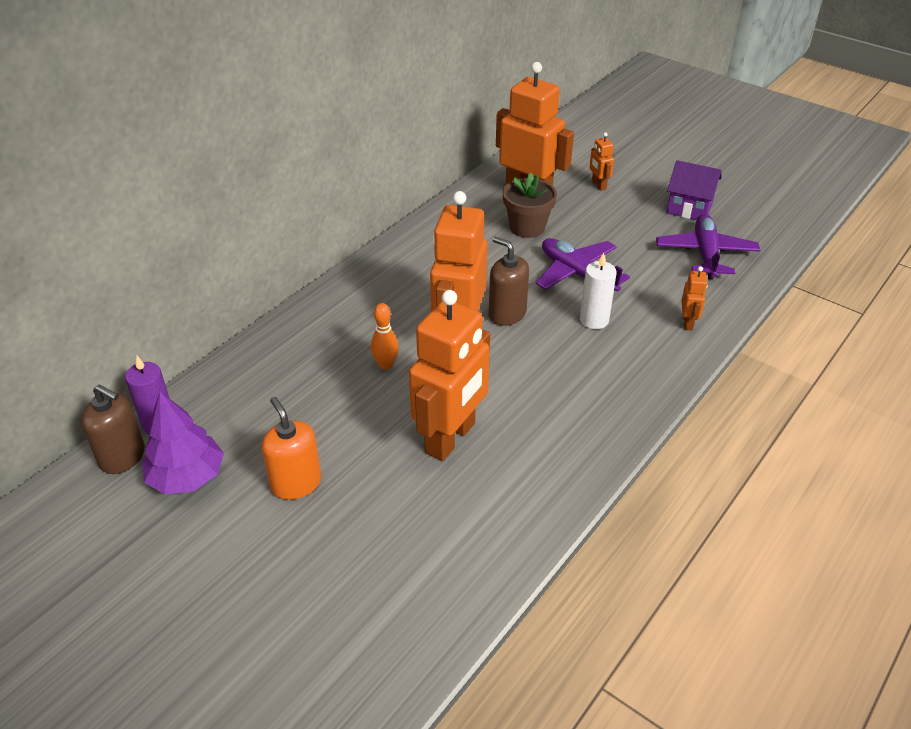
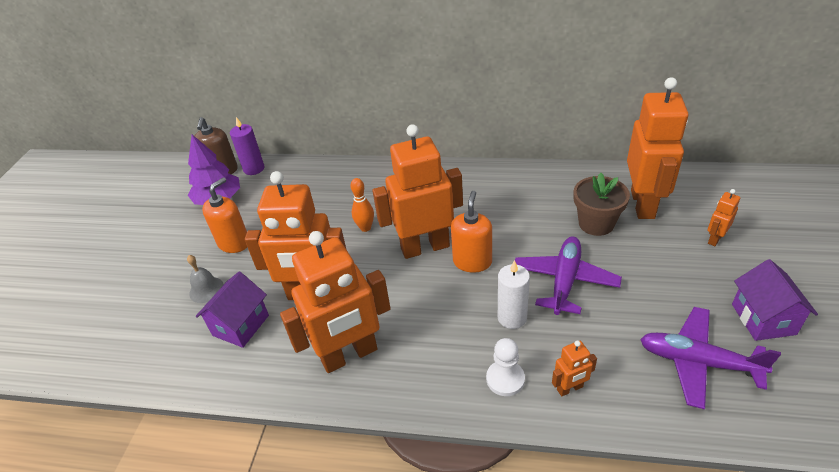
camera: 65 degrees right, 0 degrees up
brown soap dispenser [489,237,529,326] -> orange soap dispenser [451,191,492,273]
purple plane [656,214,760,279] -> purple plane turned 135 degrees counterclockwise [640,307,781,409]
none -> grey bell [187,255,224,303]
none -> purple house [196,271,269,348]
none -> orange robot [280,231,391,373]
none -> white pawn [486,338,525,396]

